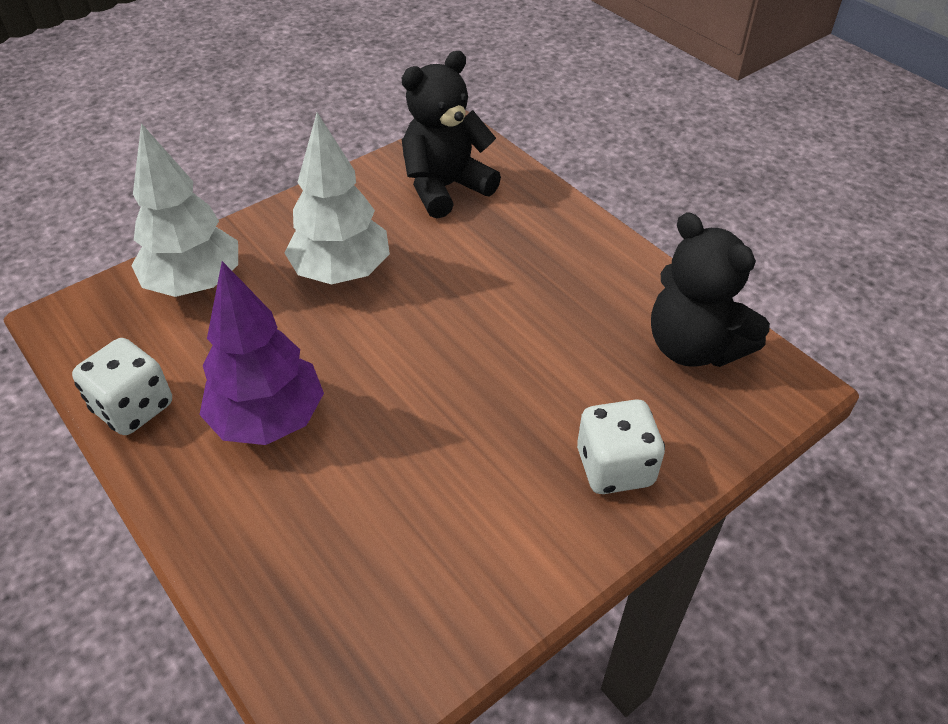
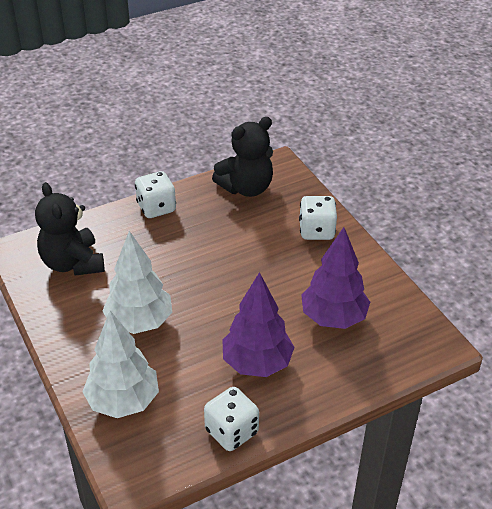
camera: 80 degrees left, 5 degrees down
none -> white dice [135,171,176,218]
none -> purple tree [301,227,370,329]

